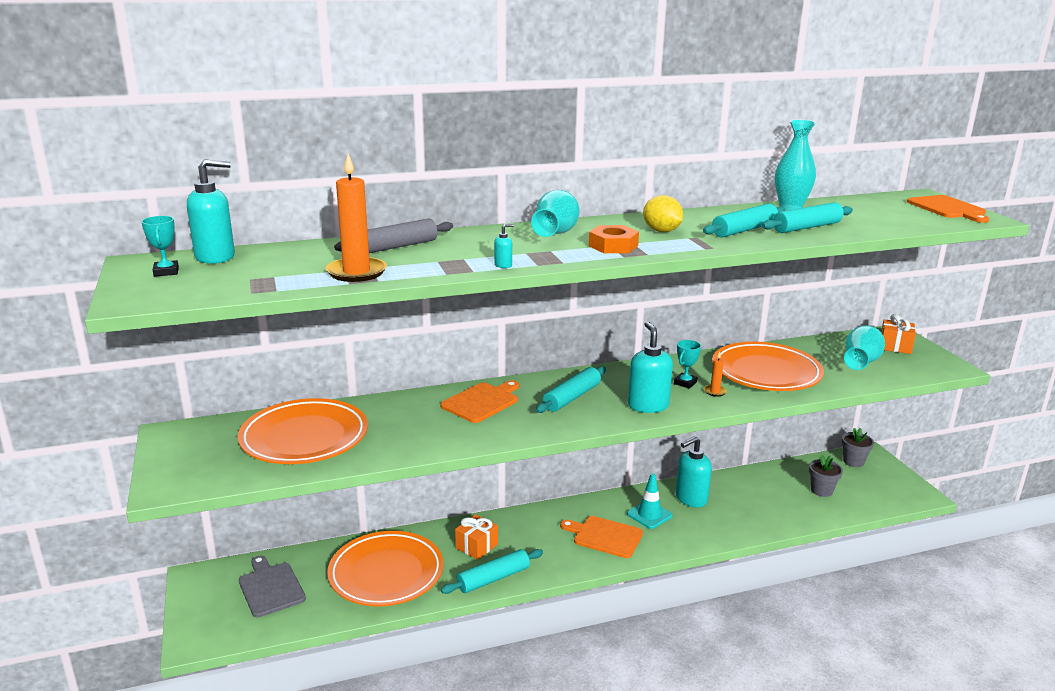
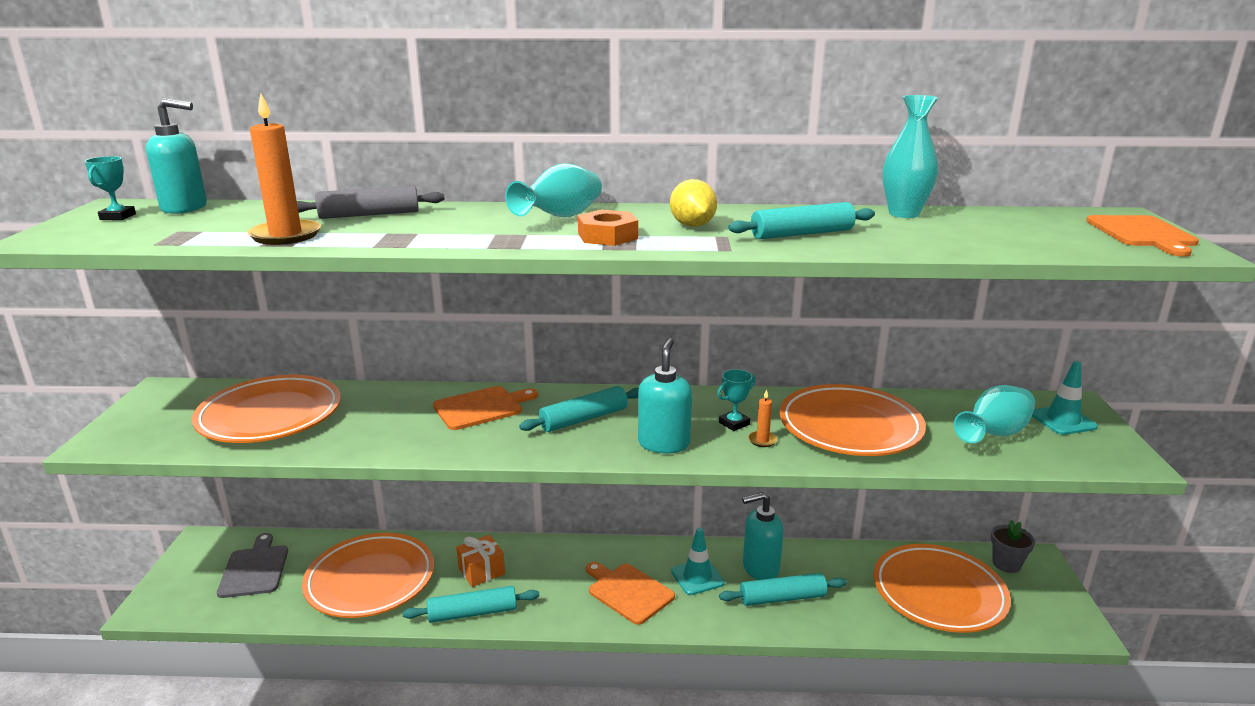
camera: 20 degrees right, 0 degrees up
turquoise soap dispenser [494,224,514,268] -> none
turquoise rolling pin [762,202,853,233] -> turquoise rolling pin moved to [719,573,847,606]
grey flower pot [809,455,843,497] -> orange plate [873,544,1011,633]
orange gift [881,314,916,354] -> turquoise traffic cone [1032,361,1098,435]

